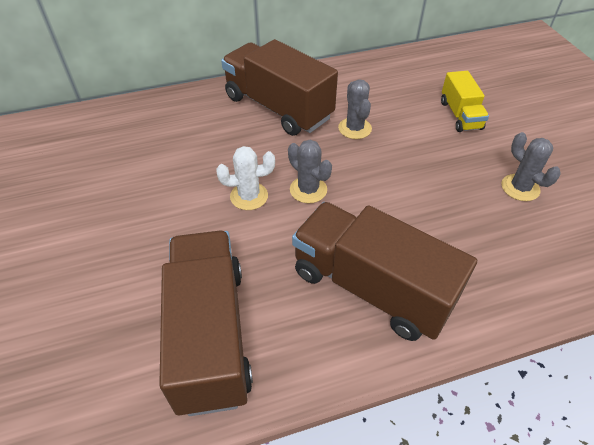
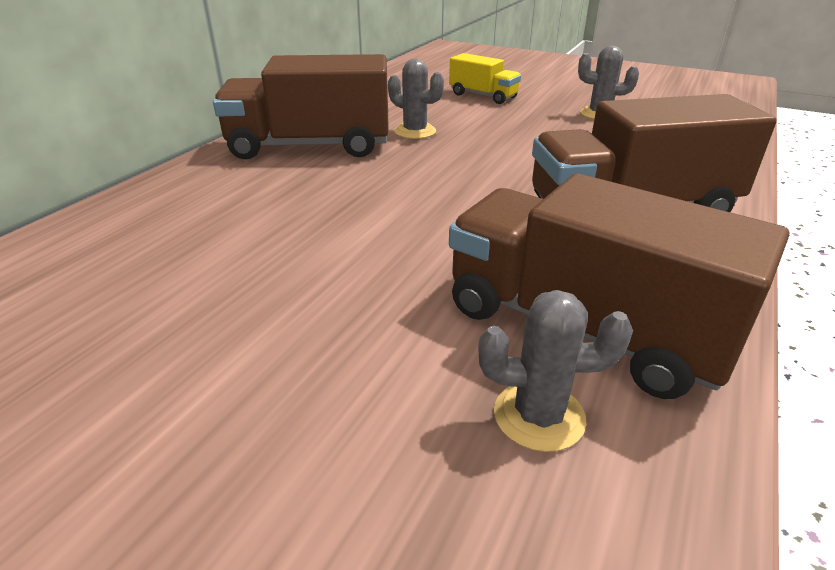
camera: 45 degrees left, 15 degrees down
white cactus [216,146,275,210] -> none
grey cactus [288,140,332,203] -> grey cactus moved to [478,290,633,452]

